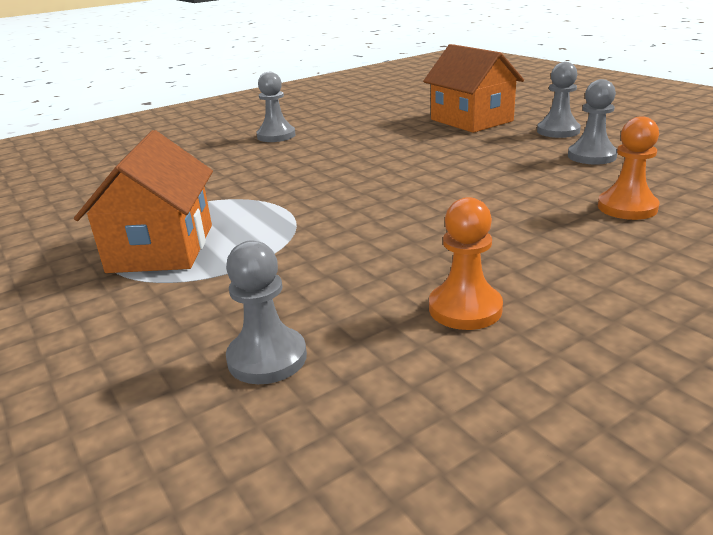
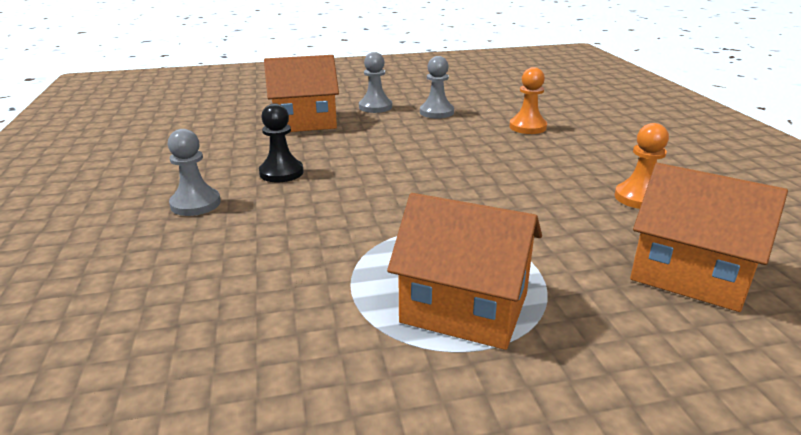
camera: 70 degrees left, 0 degrees up
grey pawn [226,240,307,384] -> orange house [630,163,788,312]
none -> black pawn [259,104,304,182]

